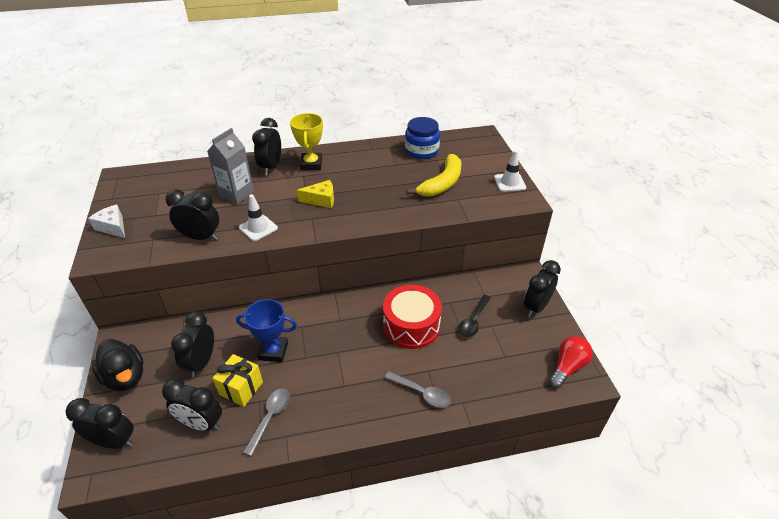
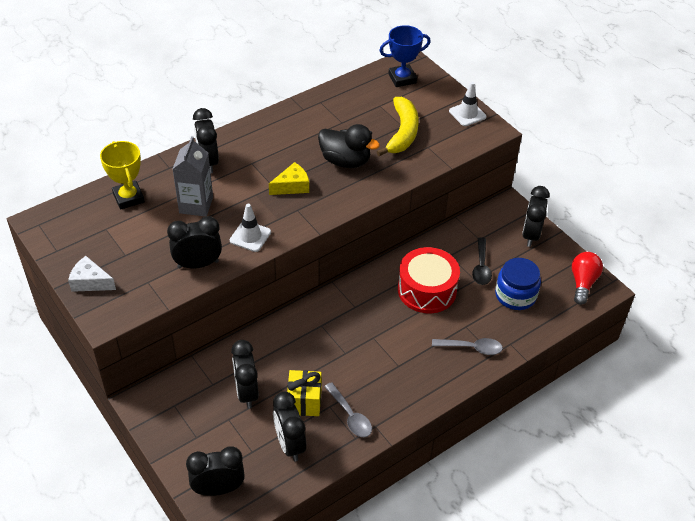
camera: 25 degrees left, 5 degrees up
black duck [92,339,143,391] -> black duck moved to [318,124,380,168]
black clock [162,379,222,431] -> black clock turned 75 degrees clockwise [273,392,306,461]
blue trophy [236,299,297,362] -> blue trophy moved to [379,25,431,87]
grey spoon [243,388,290,456] -> grey spoon turned 150 degrees clockwise [324,382,372,437]
yellow trophy [290,113,323,170] -> yellow trophy moved to [100,141,145,210]
blue jar [405,117,440,159] -> blue jar moved to [495,258,541,310]

